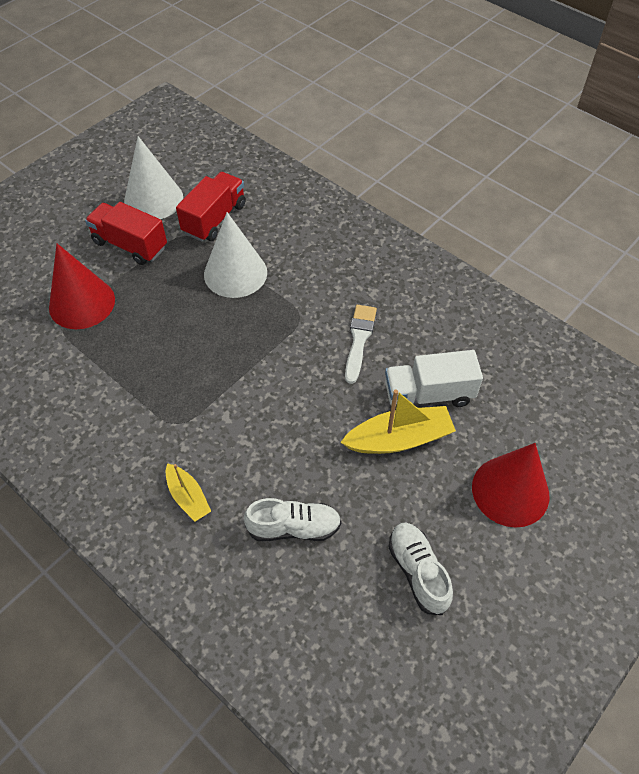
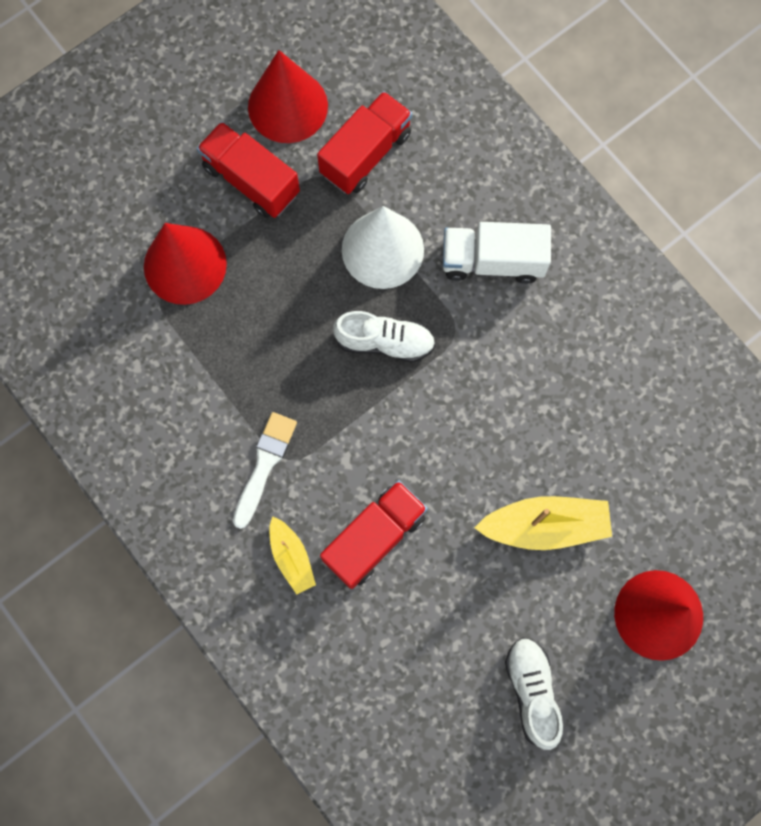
camera: 10 degrees right, 20 degrees up
white cone [124,136,183,219] -> red cone [248,50,328,143]
white shoe [244,498,342,541] -> white shoe moved to [333,311,435,362]
white brush [345,305,377,384] -> white brush moved to [233,412,297,529]
white truck [385,350,483,410] -> white truck moved to [443,222,551,284]
none -> red truck [320,480,428,589]

